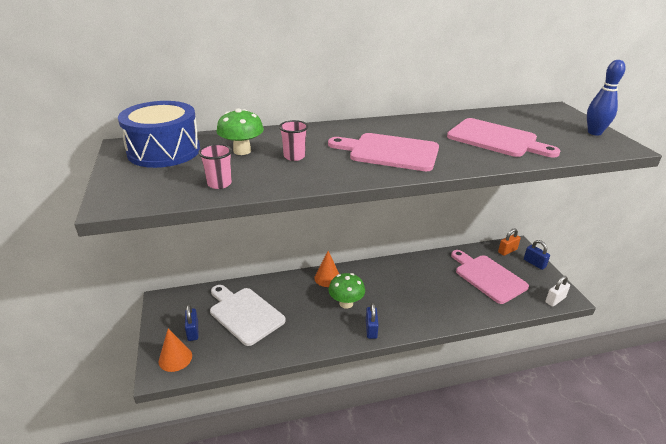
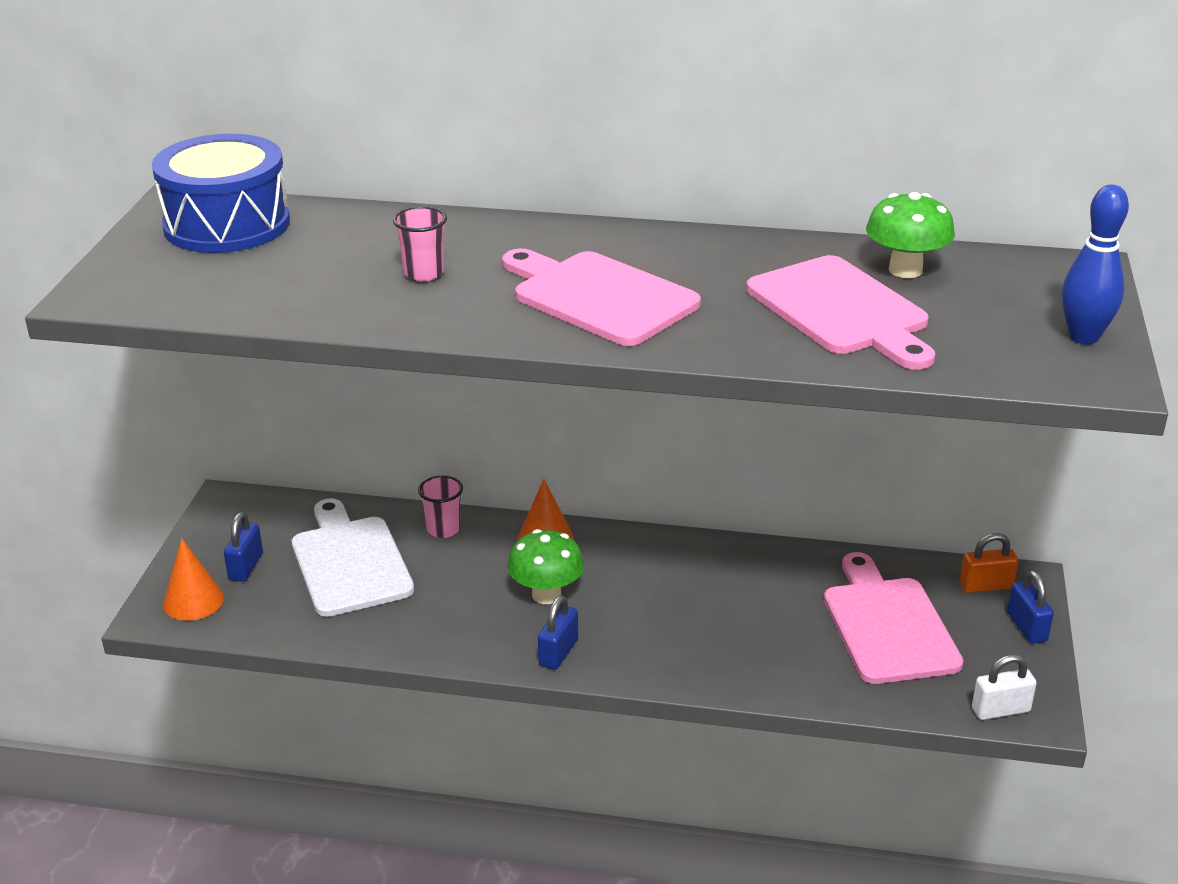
camera: 25 degrees right, 0 degrees up
pink cup [198,144,232,189] -> pink cup moved to [418,475,463,538]
green mushroom [216,108,264,155] -> green mushroom moved to [866,192,955,278]

